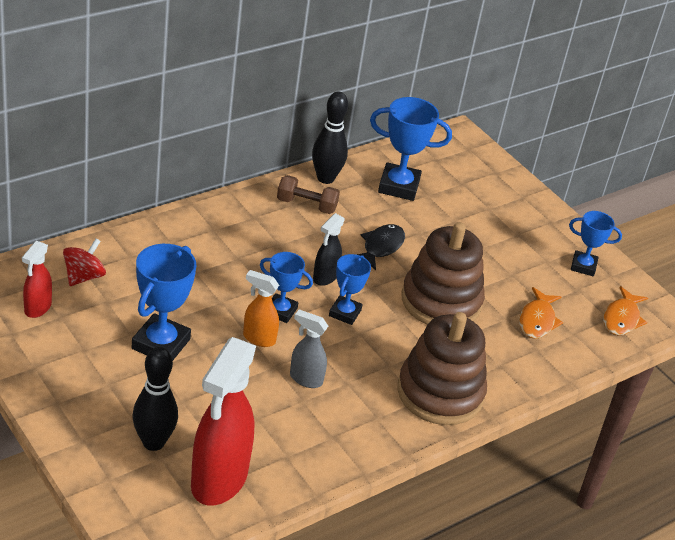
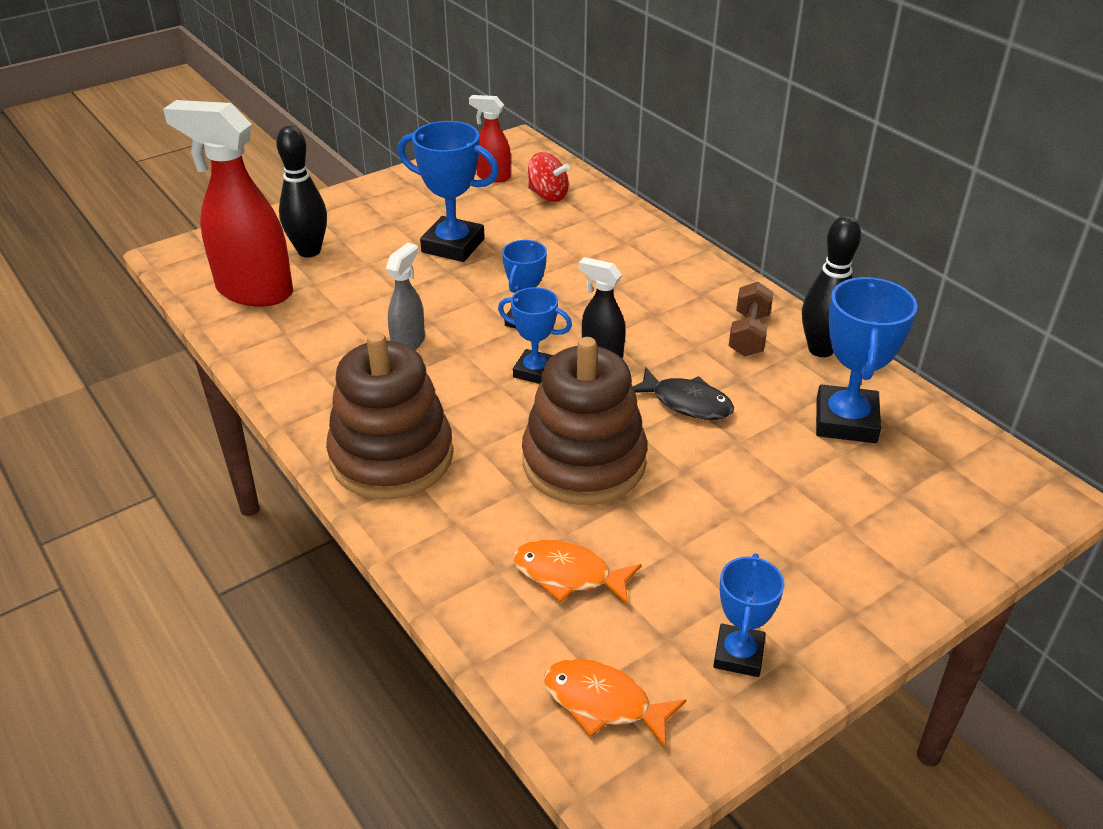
camera: 95 degrees right, 0 degrees up
orange spray bottle [243,270,279,347] -> none

